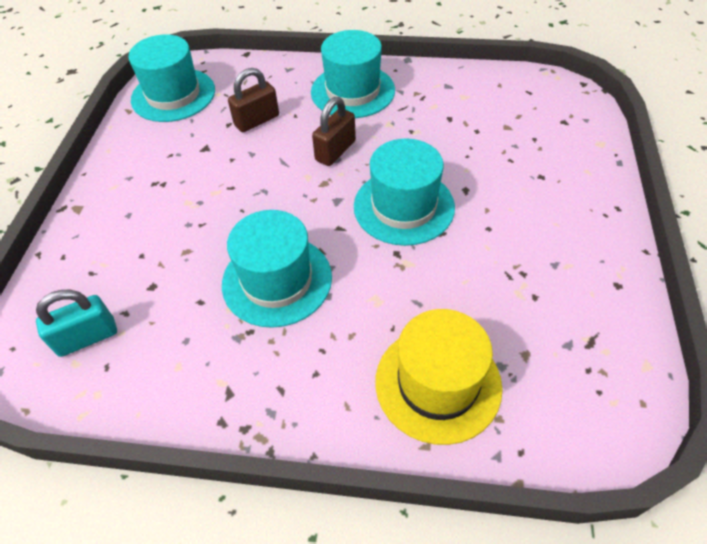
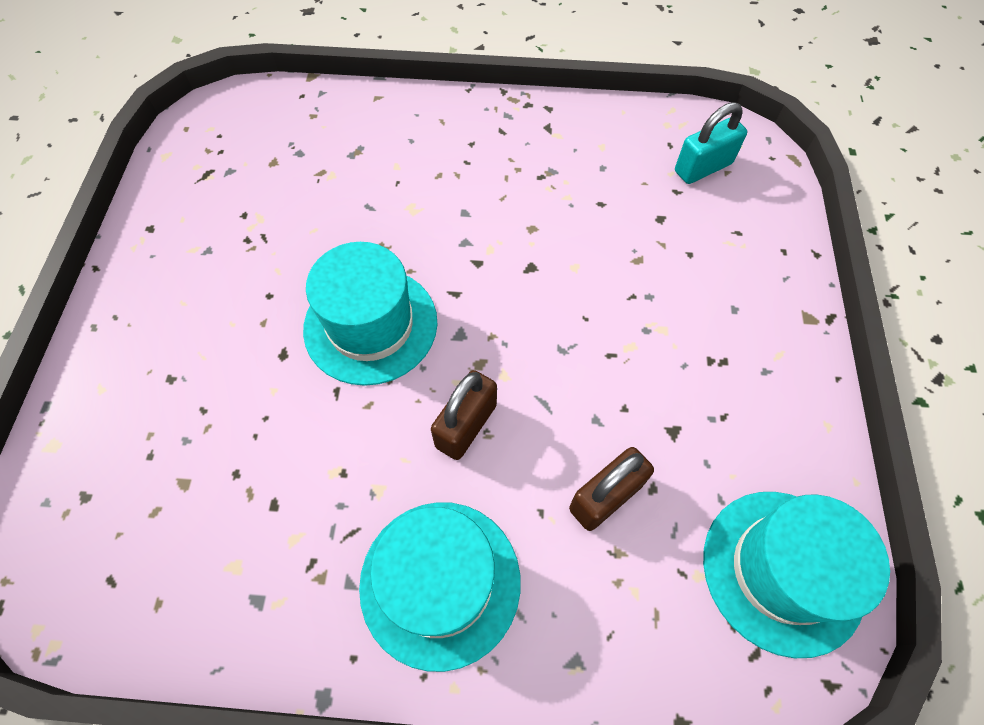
camera: 175 degrees right, 10 degrees up
turquoise hat [222,210,332,328] -> none
yellow hat [375,309,503,445] -> none

